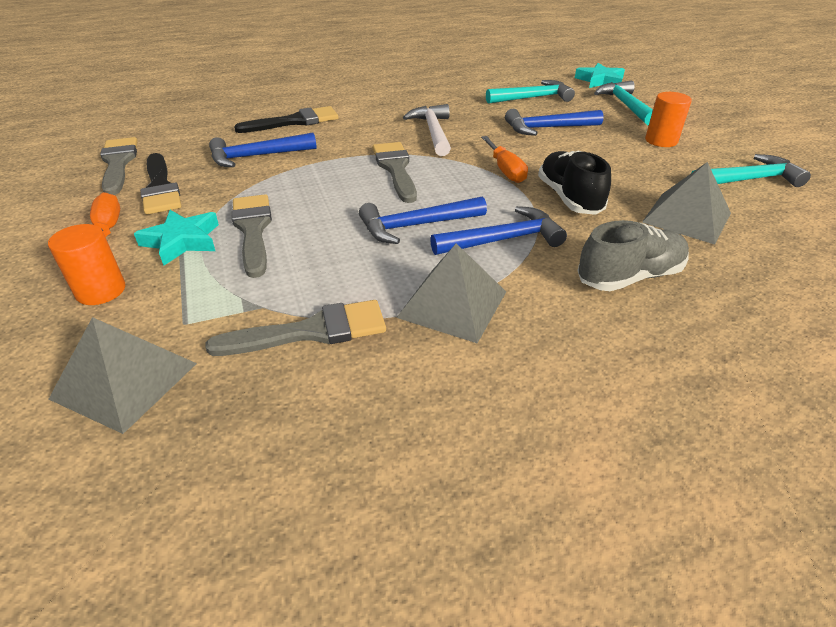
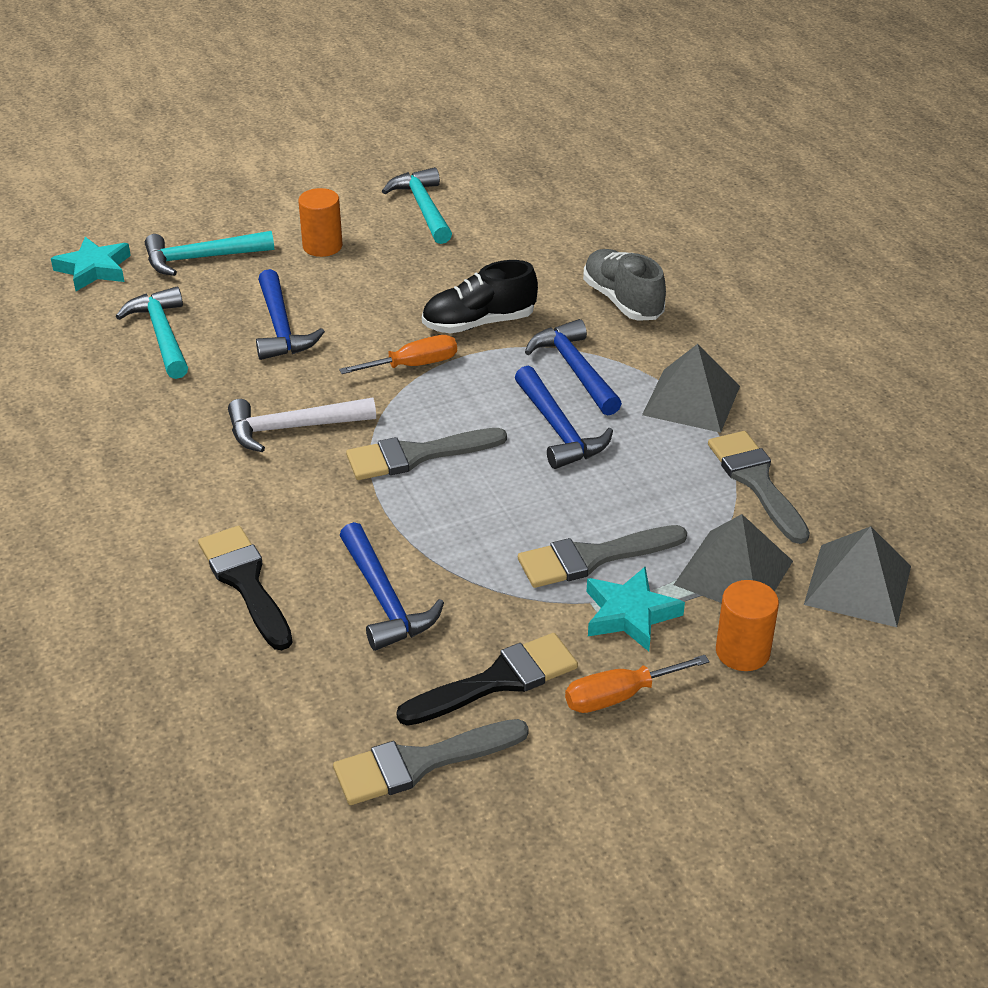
camera: 95 degrees left, 0 degrees up
grey pyramid [642,162,731,245] -> grey pyramid moved to [674,514,793,603]

